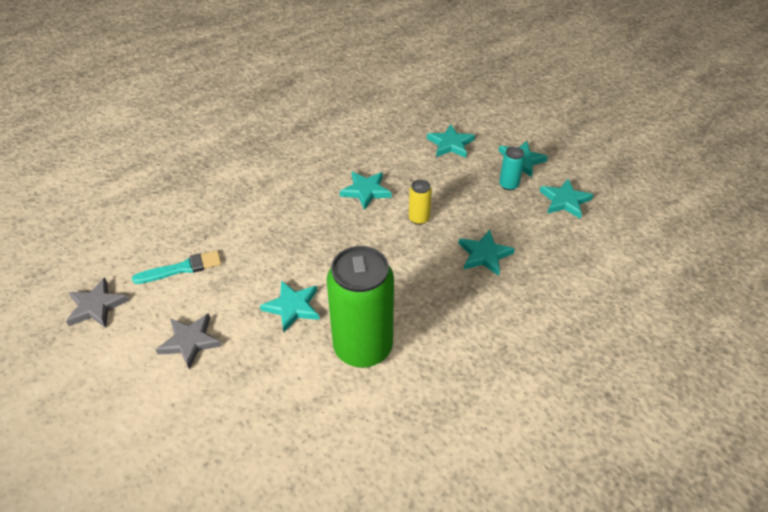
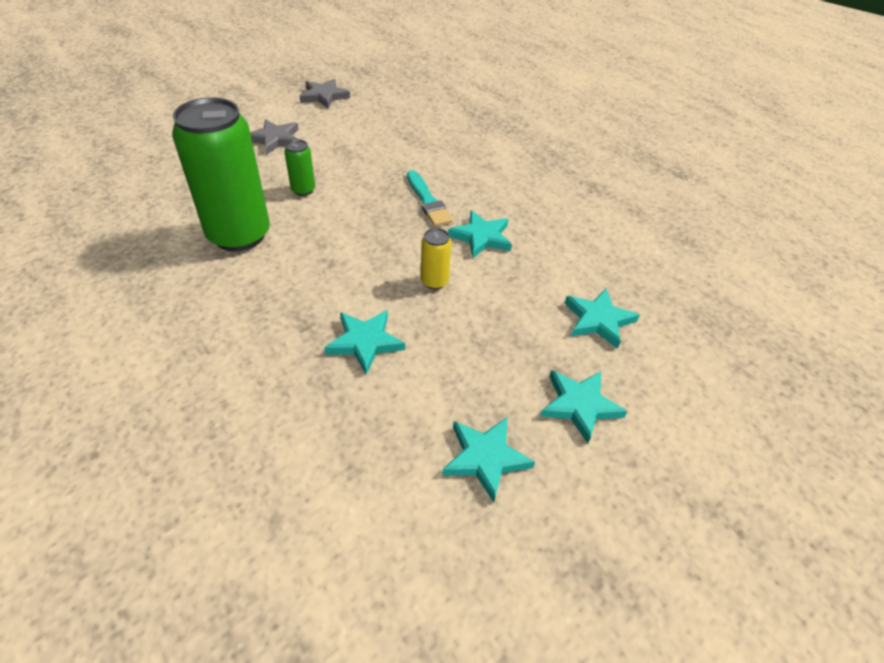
camera: 85 degrees right, 0 degrees up
turquoise brush [132,250,222,284] -> turquoise brush moved to [407,170,453,226]
turquoise star [260,280,319,332] -> green can [284,139,315,196]
turquoise can [499,147,525,191] -> none

